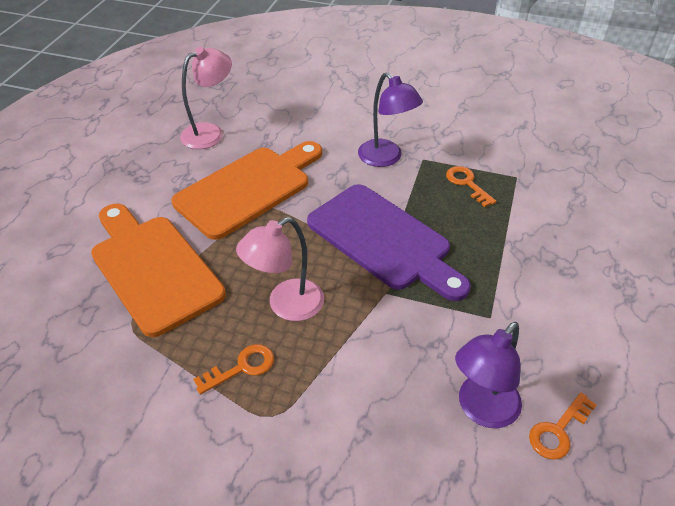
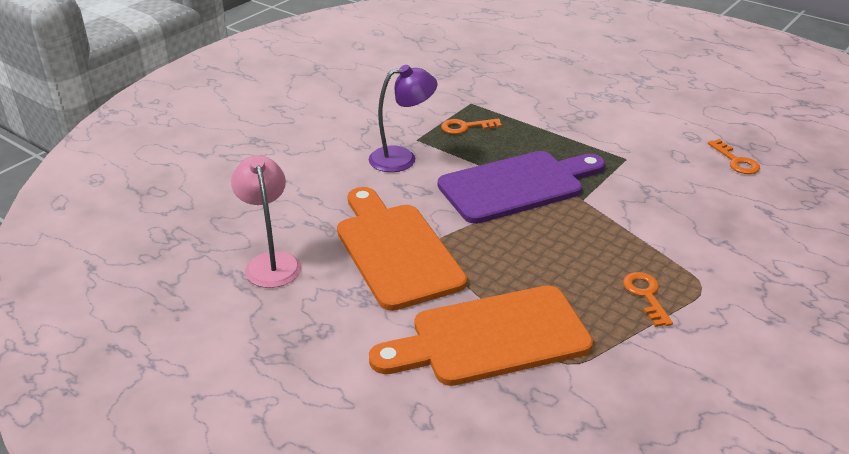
camera: 70 degrees left, 10 degrees down
pink lamp [236,217,324,321] -> none
purple lamp [455,322,522,428] -> none

